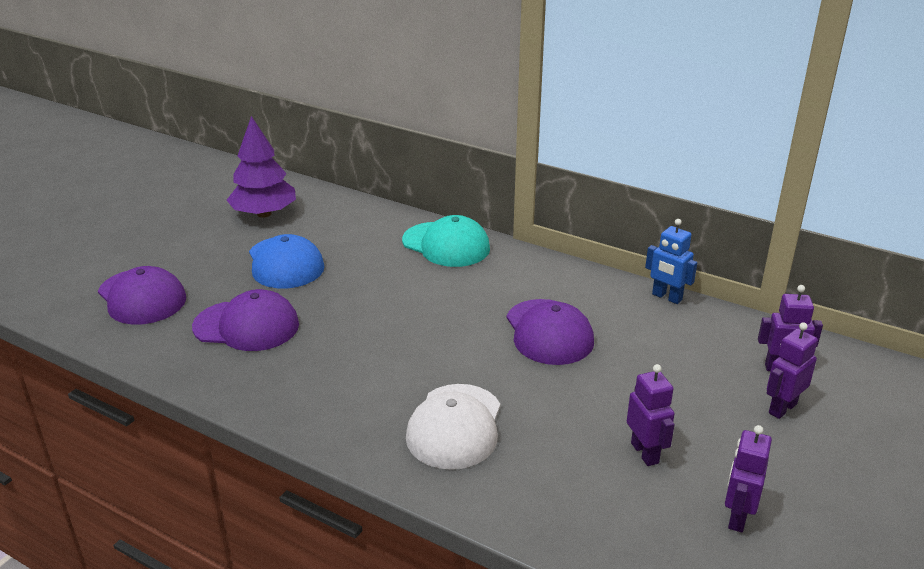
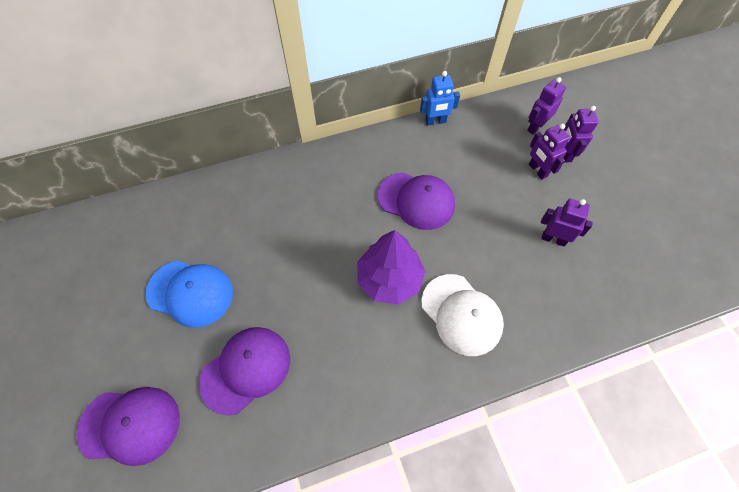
camera: 50 degrees left, 30 degrees up
purple tree [227,116,296,217] -> purple tree moved to [357,230,426,305]
turquoise cap [402,215,490,267] -> none
purple robot [725,425,772,533] -> purple robot moved to [529,124,570,180]

